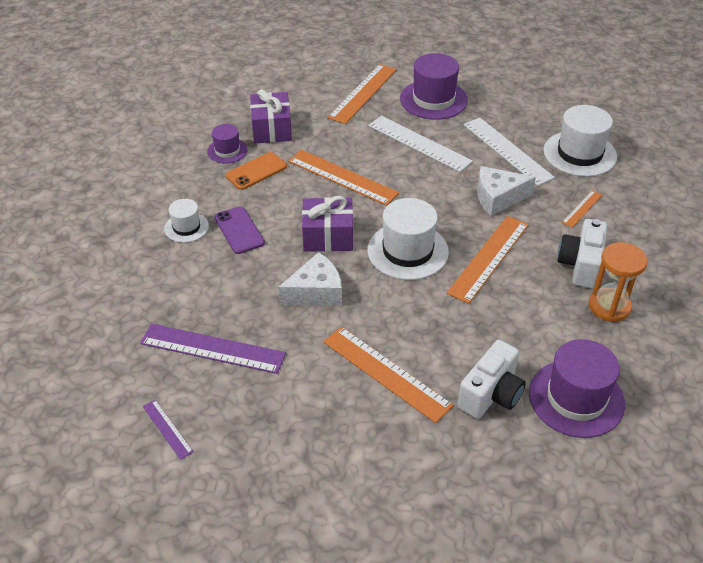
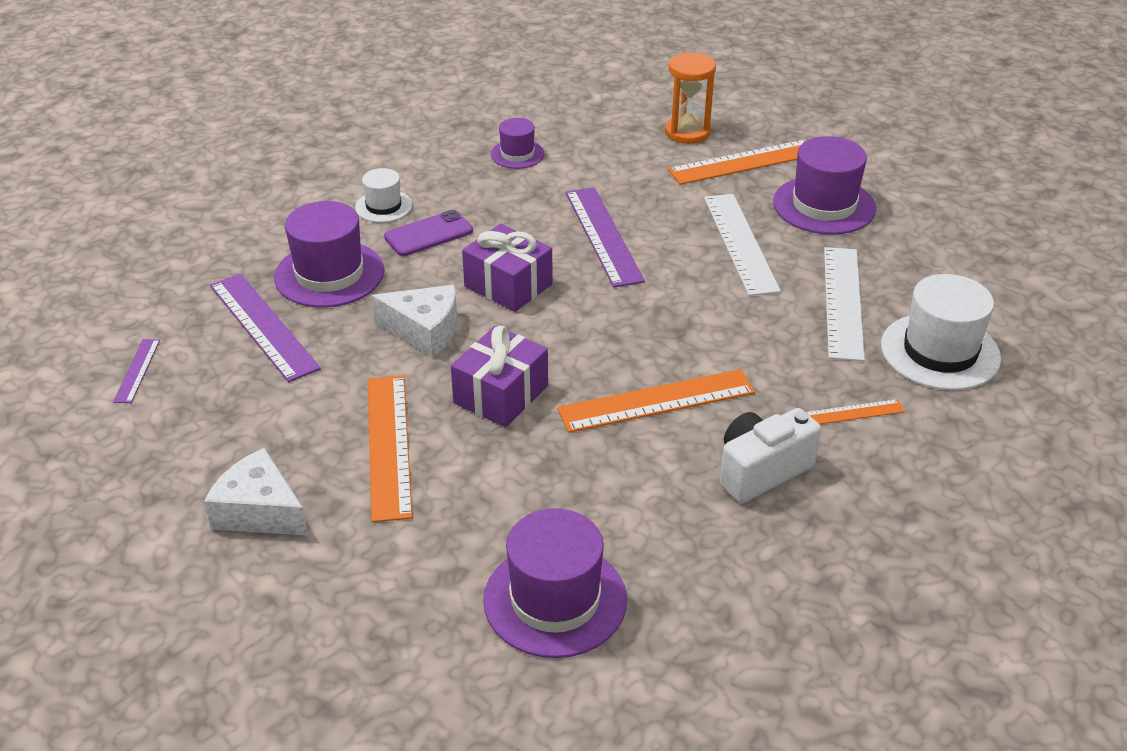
camera: 40 degrees right, 5 degrees down
purple phone [215,206,265,254] -> purple phone turned 45 degrees clockwise [384,210,473,256]
orange phone [226,152,287,190] -> none
purple gift [250,89,292,143] -> purple gift moved to [451,326,548,427]
orange ruler [288,150,399,206] -> purple ruler [566,187,645,288]
white hat [367,198,449,280] -> none
white camera [458,340,526,419] -> none
white cheese [477,166,536,216] -> white cheese moved to [204,448,308,536]
orange hourglass [589,242,647,322] -> orange hourglass moved to [665,52,716,144]
none -> purple hat [274,201,384,307]

